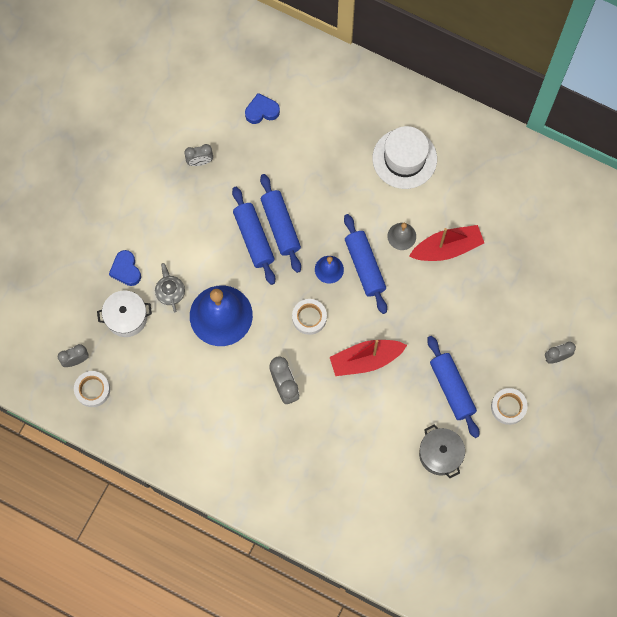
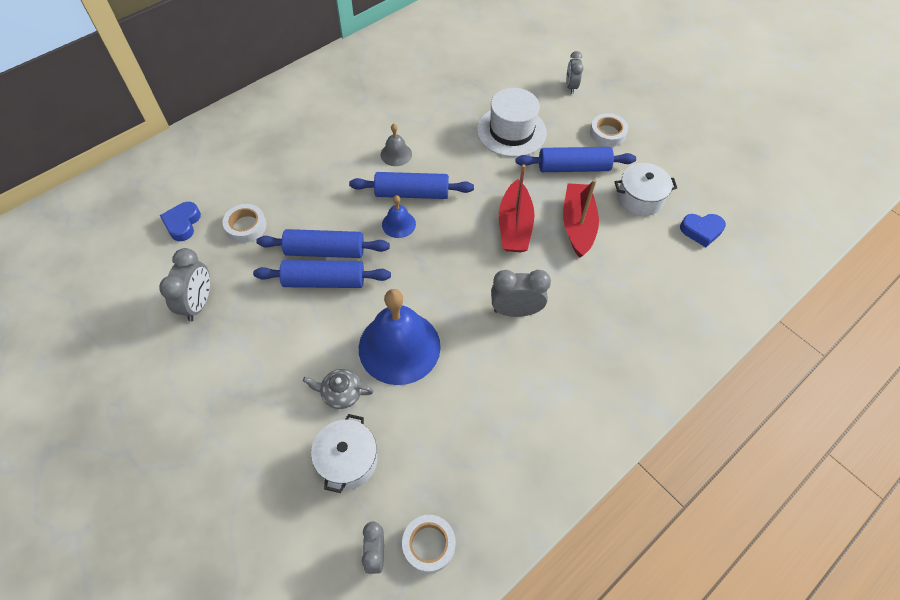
camera: 70 degrees left, 15 degrees down
blue heart [109,250,141,286] -> blue heart moved to [680,214,726,247]
grey clock [184,144,213,166] -> grey clock [159,248,210,322], size x1.51
white tape [292,299,327,335] -> white tape moved to [223,204,267,243]
white hat [373,126,437,189] -> white hat moved to [477,88,547,157]
red boat [409,225,484,261] -> red boat moved to [563,179,599,258]
grey pot [419,424,465,478] -> white pot [615,163,677,216]

